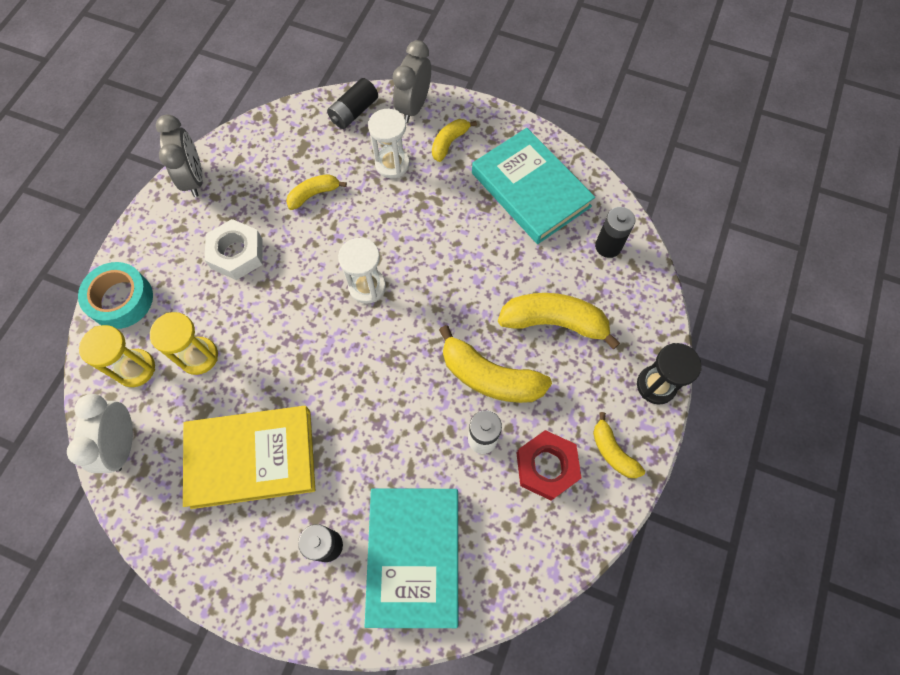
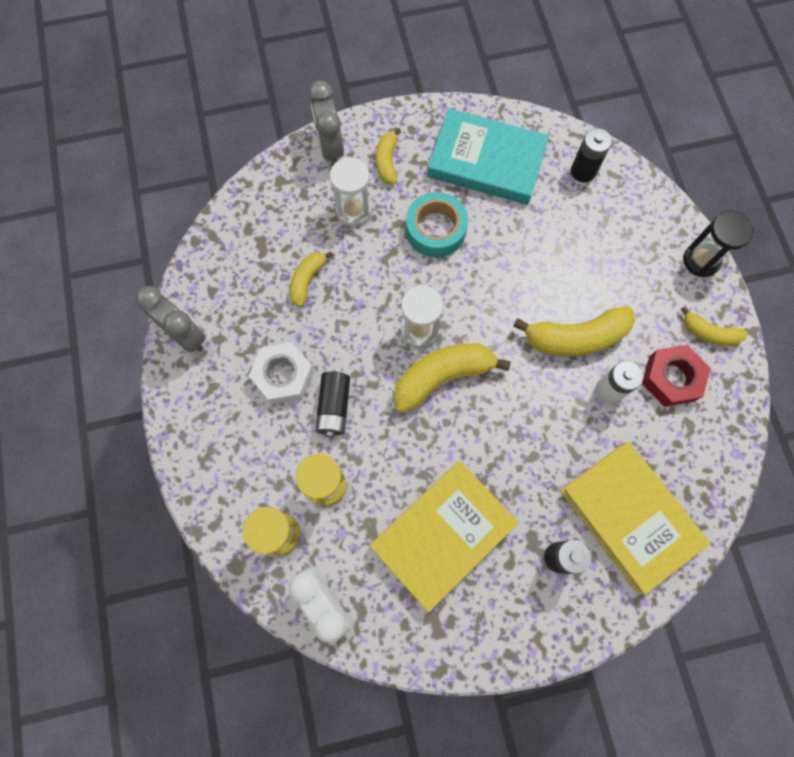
camera: 35 degrees left, 5 degrees up
turquoise tape [78,262,153,329] -> turquoise tape moved to [406,192,468,258]
black battery [327,78,378,129] -> black battery moved to [315,372,350,437]
turquoise book [365,488,458,628] -> yellow book [560,441,710,595]
yellow banana [498,293,620,349] -> yellow banana moved to [394,343,511,413]

